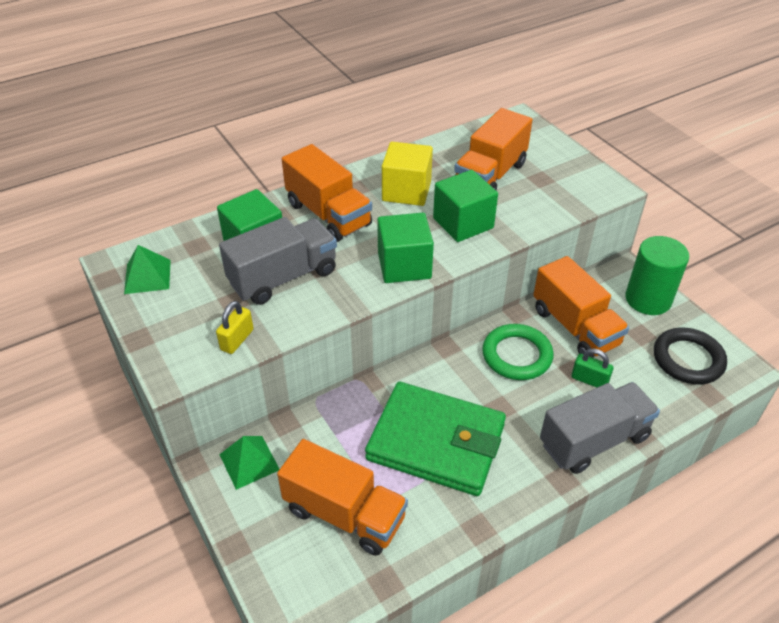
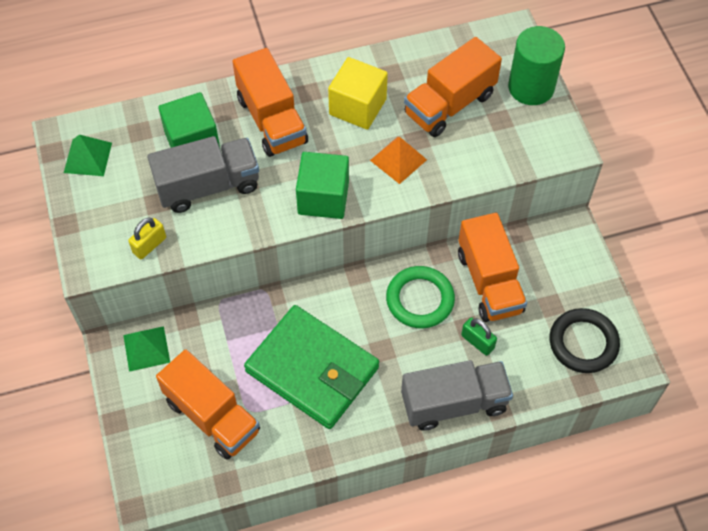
camera: 15 degrees right, 15 degrees up
green cube [433,170,498,242] -> orange pyramid [370,137,427,184]
green cylinder [625,236,689,315] -> green cylinder moved to [508,26,565,105]

